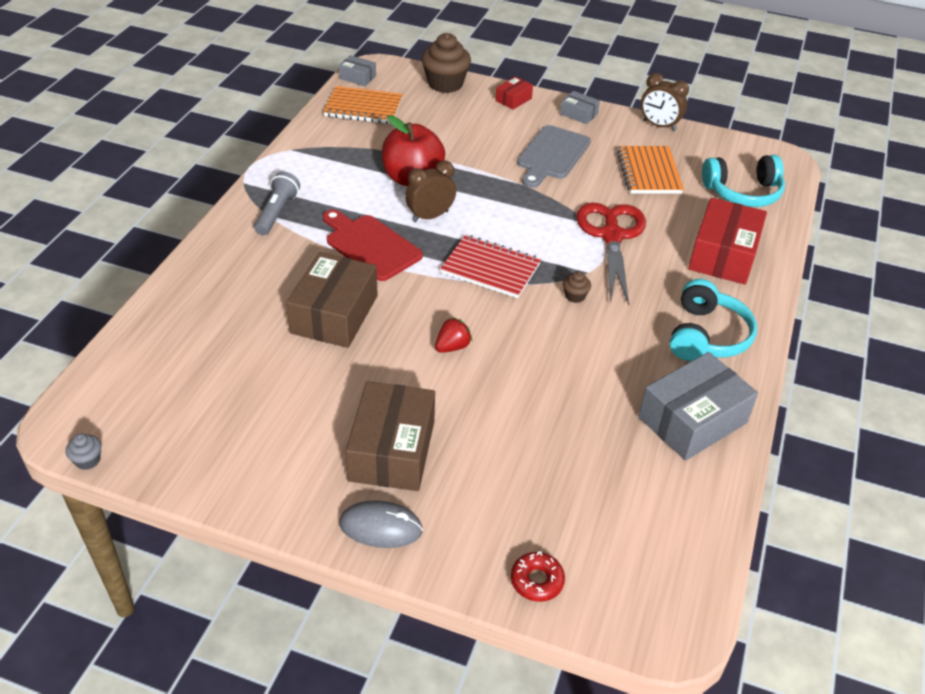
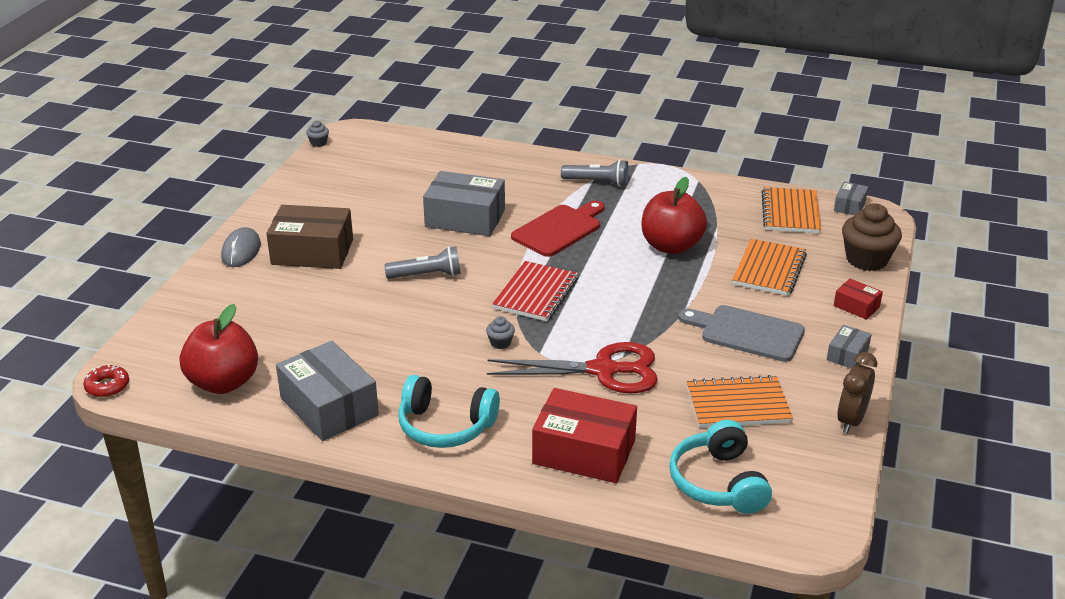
camera: 90 degrees right, 10 degrees down
brown box [286,252,378,348] -> grey box [423,171,505,236]
brown clock [405,161,456,222] -> none
red strawberry [435,317,472,353] -> grey flashlight [384,246,461,279]
red donut [511,551,565,602] -> red donut moved to [83,365,129,397]
brown cupcake [563,271,591,303] -> grey cupcake [486,316,515,349]
none -> red apple [180,304,258,394]
none -> orange notebook [732,239,807,296]

